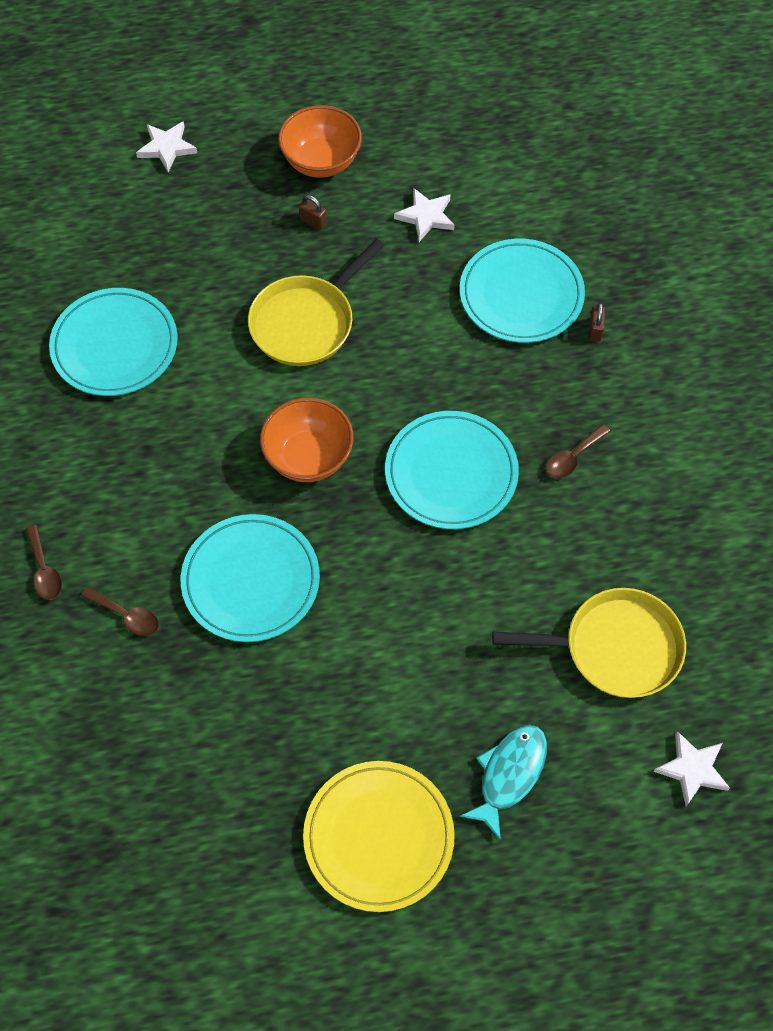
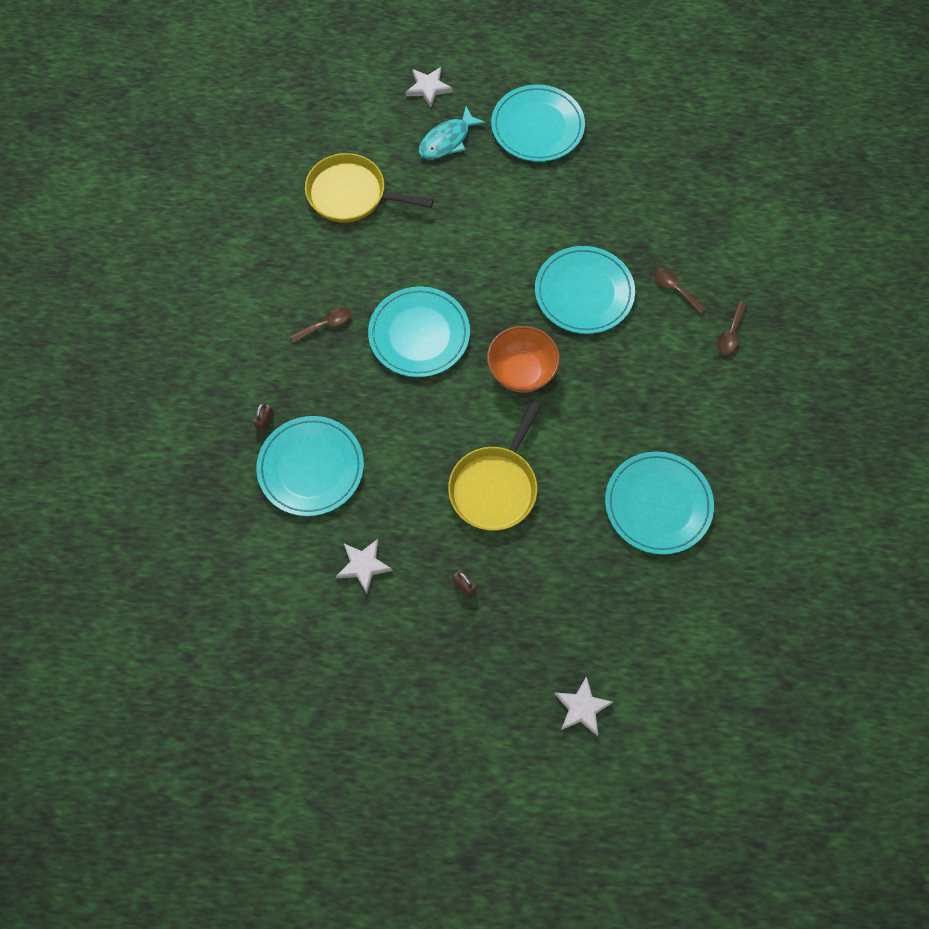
camera: 165 degrees left, 5 degrees up
brown spoon [26,525,62,600] -> brown spoon turned 150 degrees counterclockwise [717,302,747,355]
yellow pan [248,238,385,366] -> yellow pan turned 150 degrees clockwise [448,400,541,531]
orange bowl [278,105,362,178] -> none
yellow plate [303,761,455,912] -> turquoise plate [491,85,585,162]
white star [654,731,730,806] -> white star moved to [406,67,453,107]

